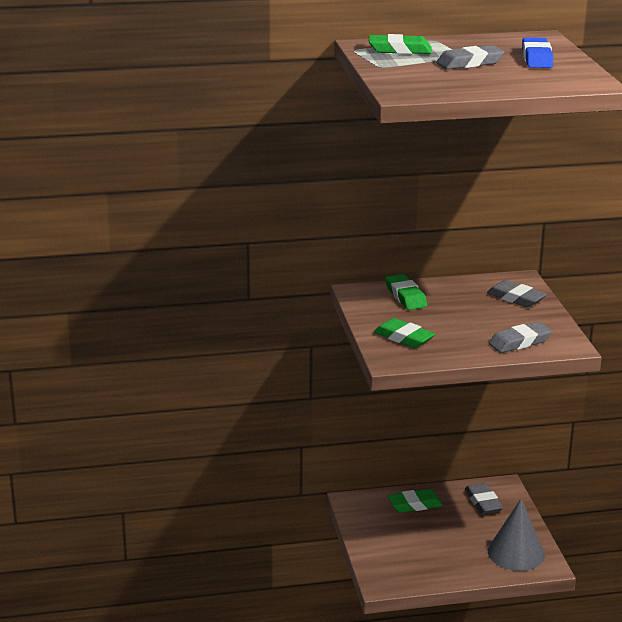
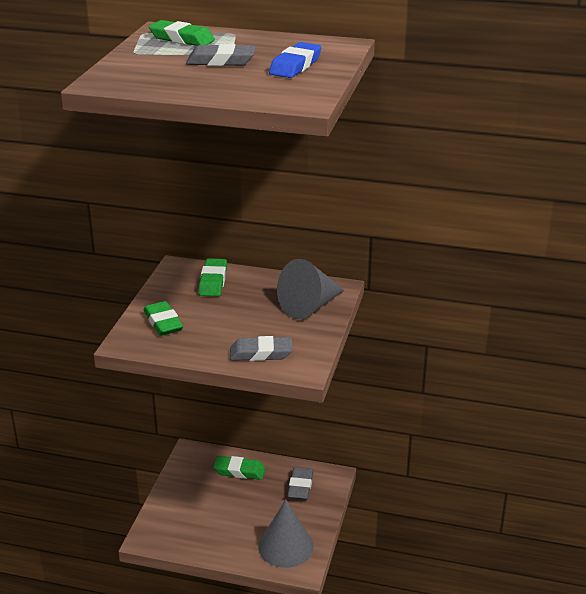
camera: 25 degrees right, 5 degrees up
grey eraser [487,280,547,308] -> grey cone [277,259,344,319]

